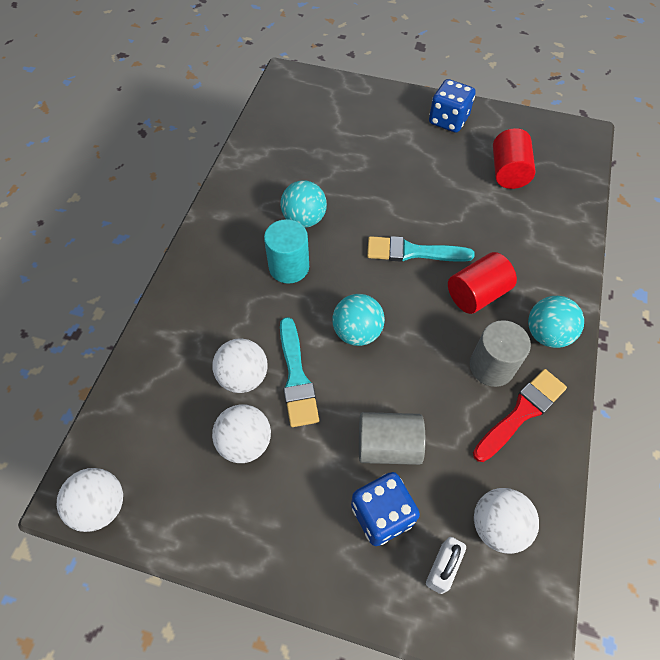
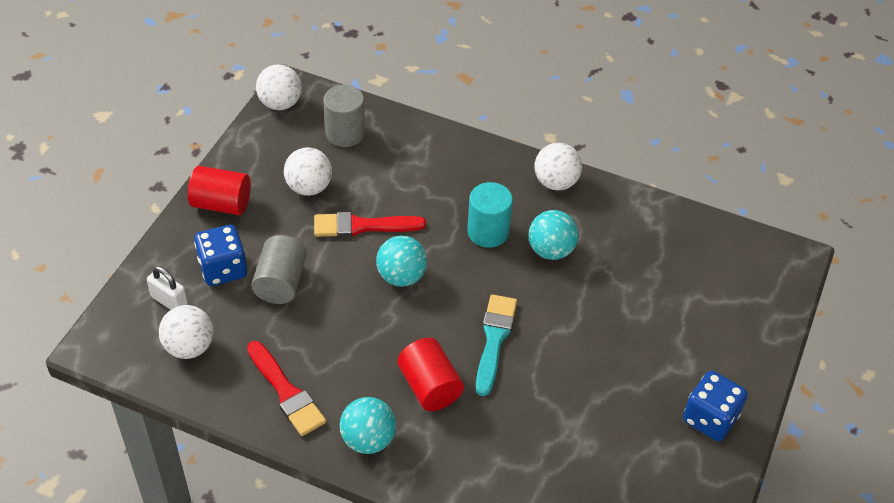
camera: 95 degrees right, 10 degrees down
white ball [212,338,268,393] -> white ball moved to [534,143,582,191]
turquoise brush [280,317,319,427] -> red brush [314,212,426,237]
grey cylinder [470,320,531,387] -> grey cylinder moved to [323,85,365,147]
red cylinder [493,128,536,189] -> red cylinder moved to [188,166,251,215]

